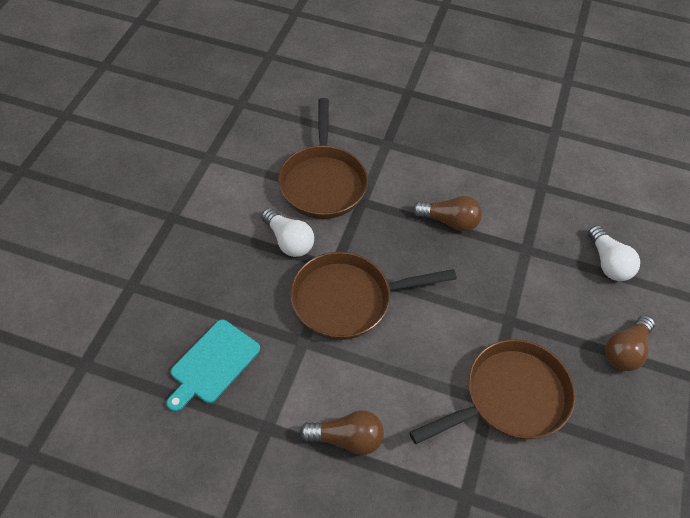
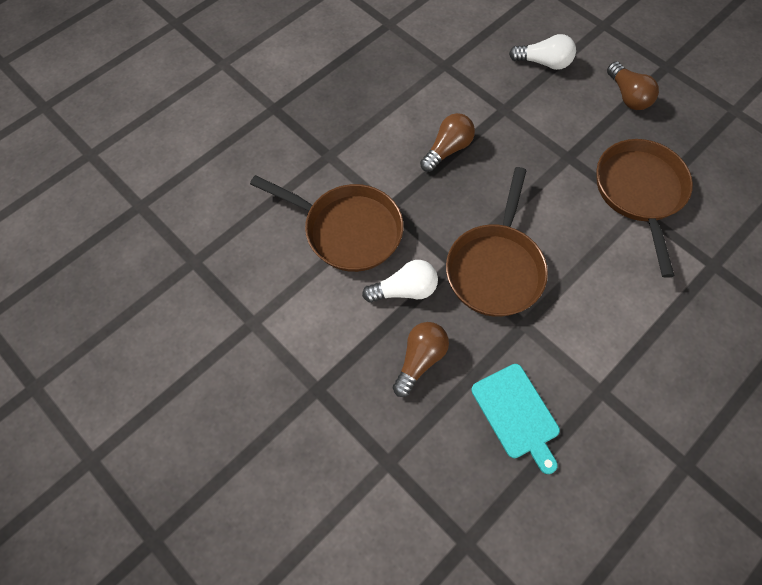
camera: 60 degrees left, 10 degrees up
brown light bulb [300,410,384,455] -> brown light bulb moved to [393,322,449,397]

